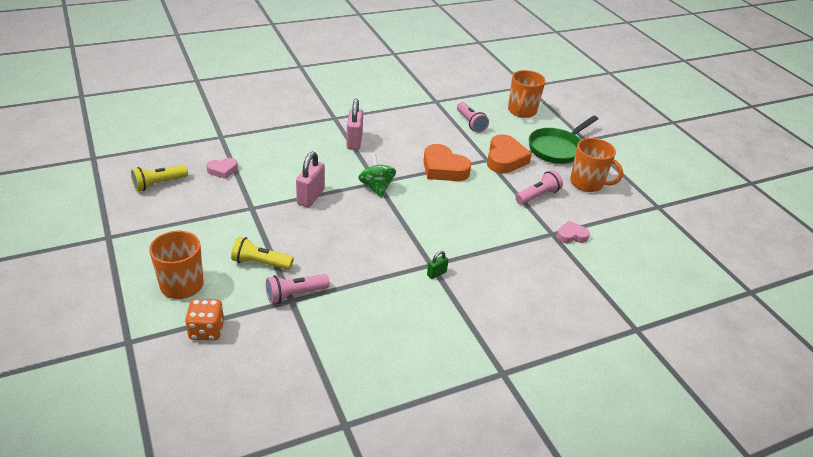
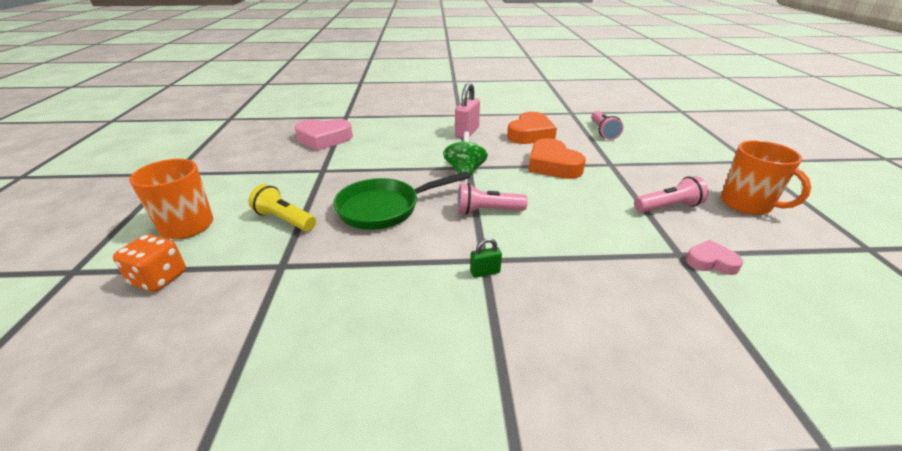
camera: 25 degrees right, 5 degrees down
yellow flashlight [131,165,188,191] -> none
pink heart [206,158,238,179] -> pink heart [295,119,353,151], size x1.81
pink flashlight [266,274,330,304] -> pink flashlight moved to [457,183,528,215]
pink padlock [296,152,325,207] -> none
orange heart [487,134,532,173] -> orange heart moved to [507,112,557,144]
orange mug [508,70,546,118] -> none
green pan [529,115,598,164] -> green pan moved to [333,172,470,230]

